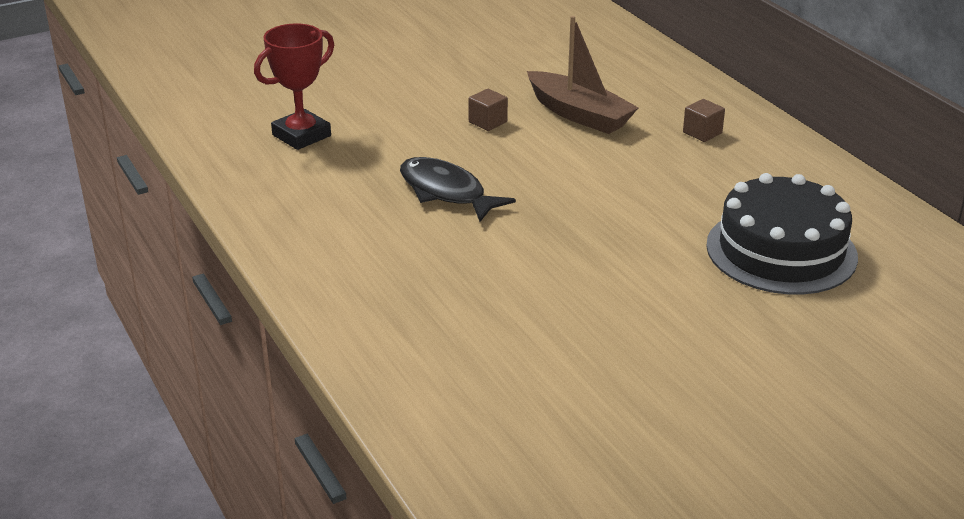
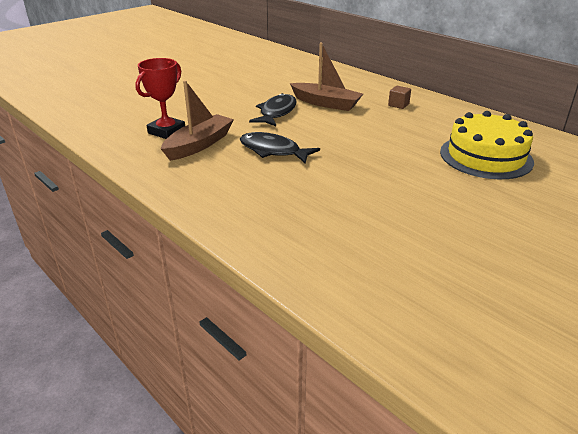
camera: 15 degrees left, 0 degrees up
brown cube [468,89,508,131] -> black fish [249,93,297,126]
black cake [706,173,858,295] -> yellow cake [440,111,534,179]
none -> brown boat [161,80,234,161]

